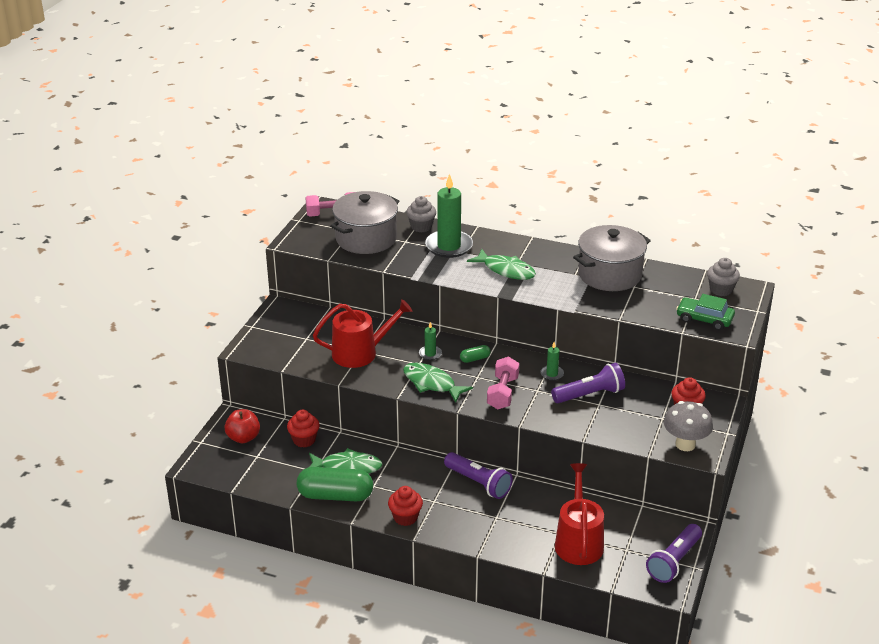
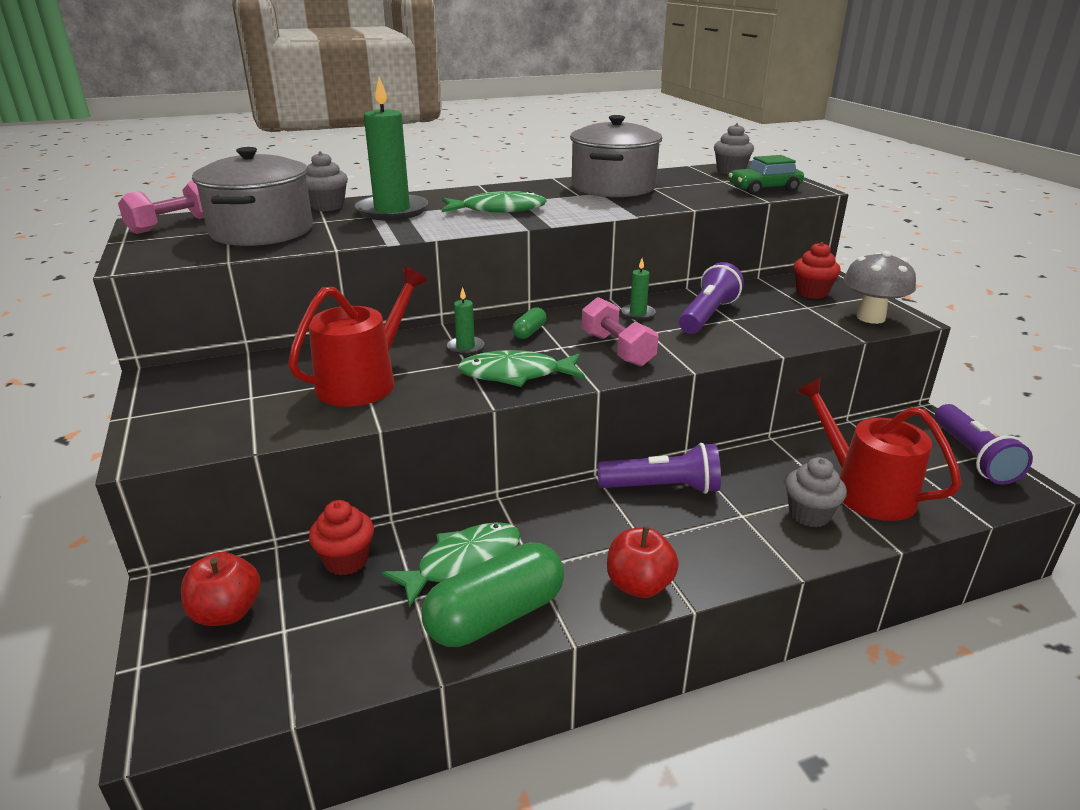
camera: 40 degrees left, 5 degrees down
red cupcake [388,486,423,526] -> red apple [607,526,679,598]
none -> grey cupcake [785,457,847,527]

